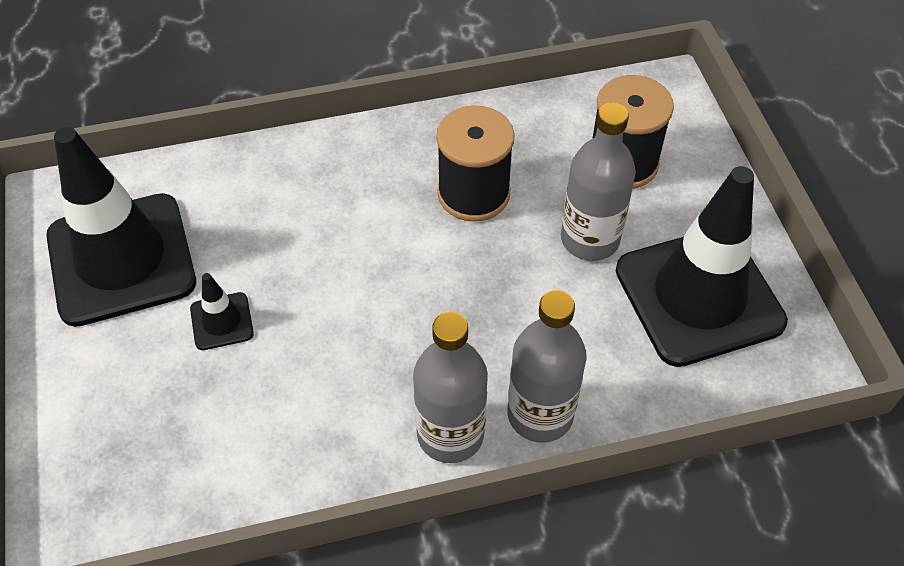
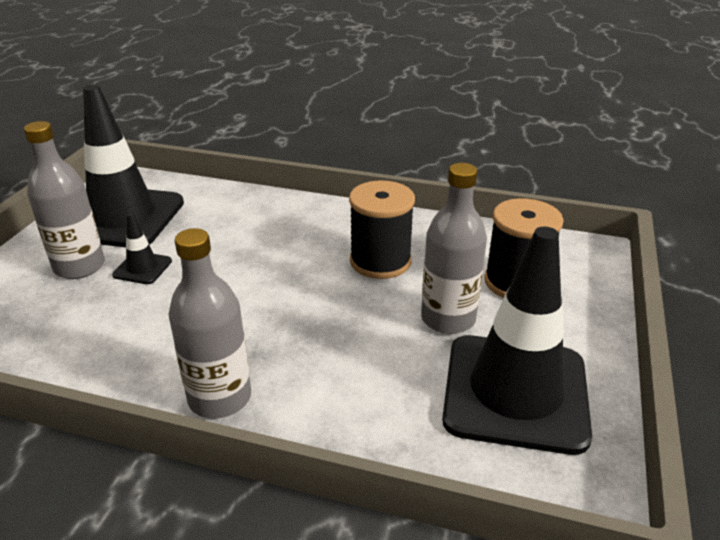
camera: 30 degrees right, 20 degrees down
grey bottle [508,290,587,443] -> grey bottle moved to [24,121,104,279]

